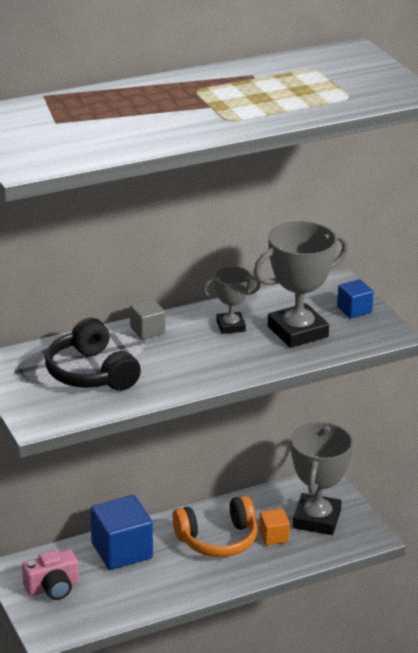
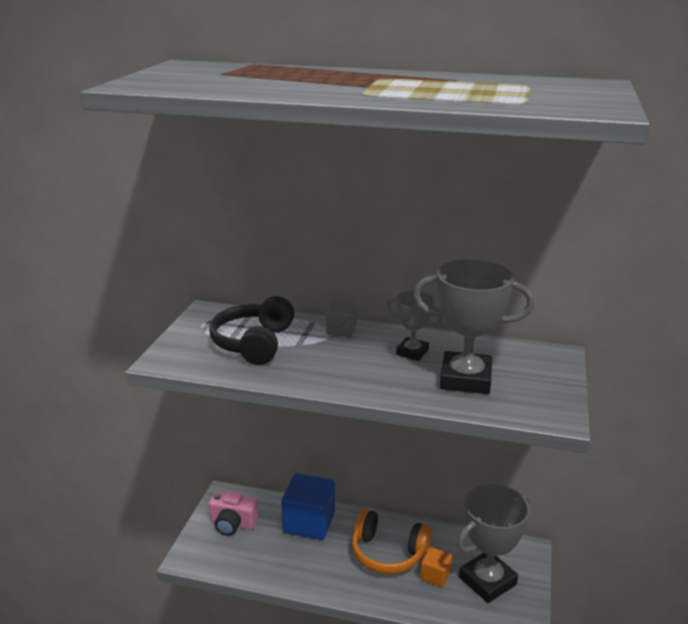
camera: 40 degrees right, 5 degrees down
blue cube [337,279,374,318] -> none

